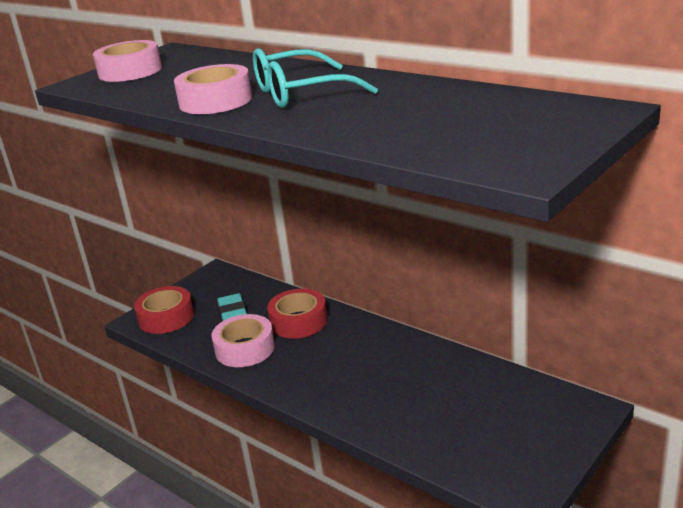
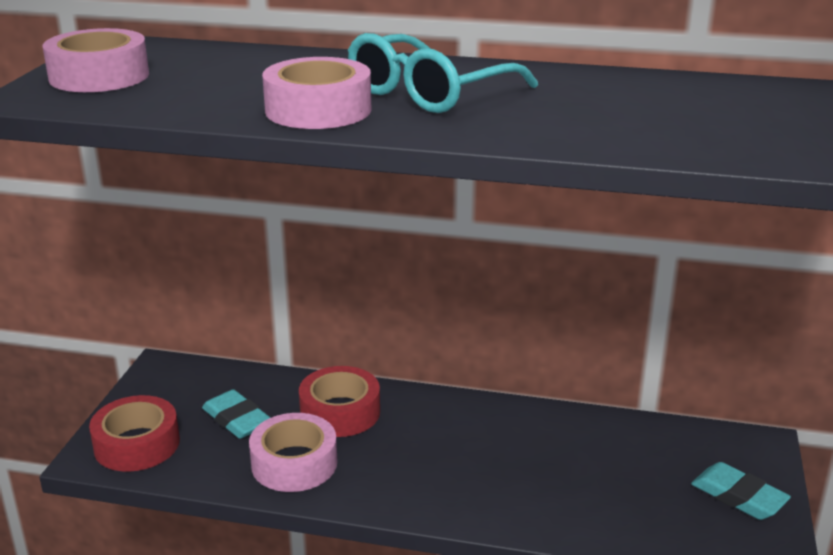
camera: 30 degrees left, 0 degrees up
none -> turquoise eraser [691,462,791,520]

